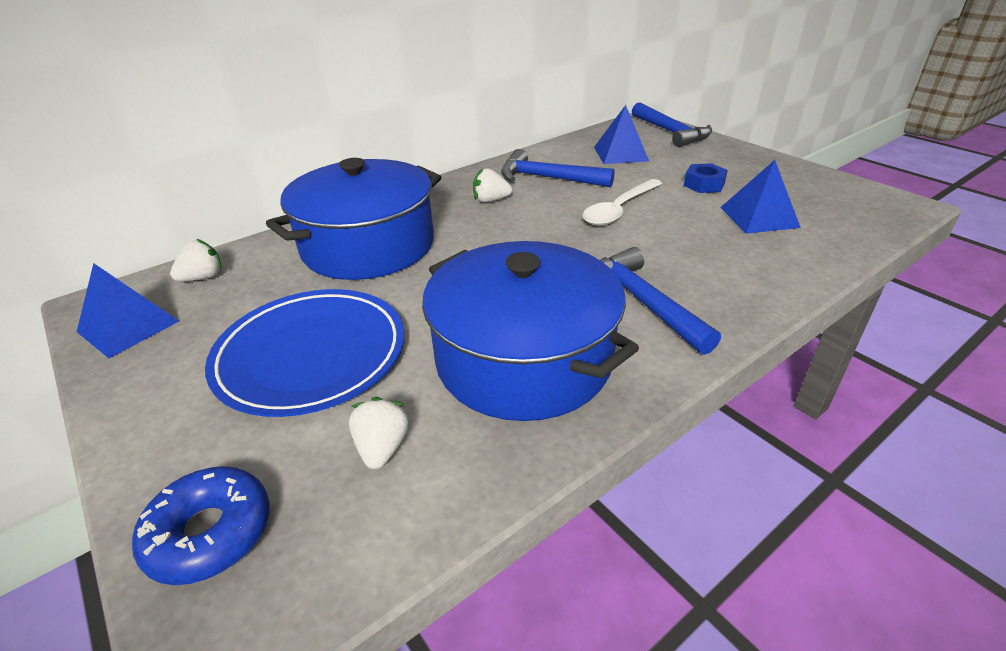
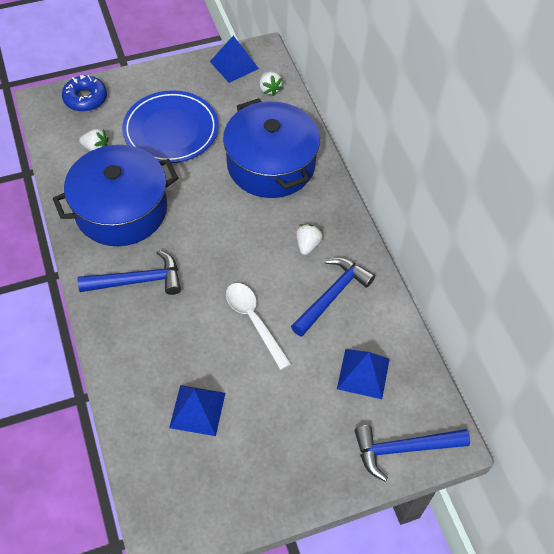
camera: 105 degrees right, 20 degrees up
blue nut [684,163,728,193] -> none

